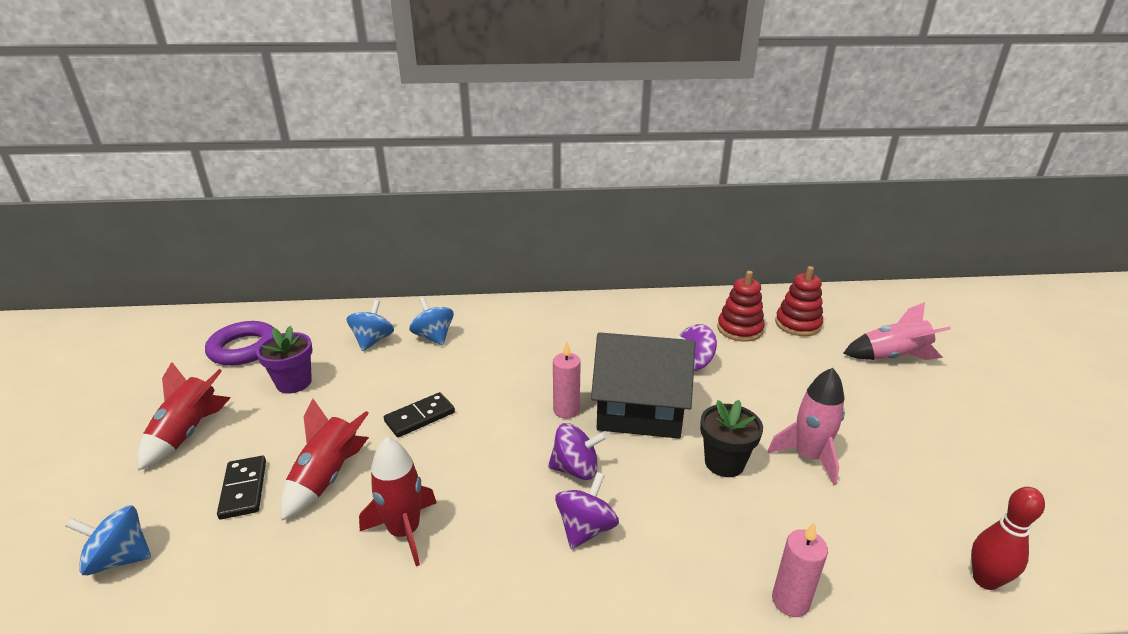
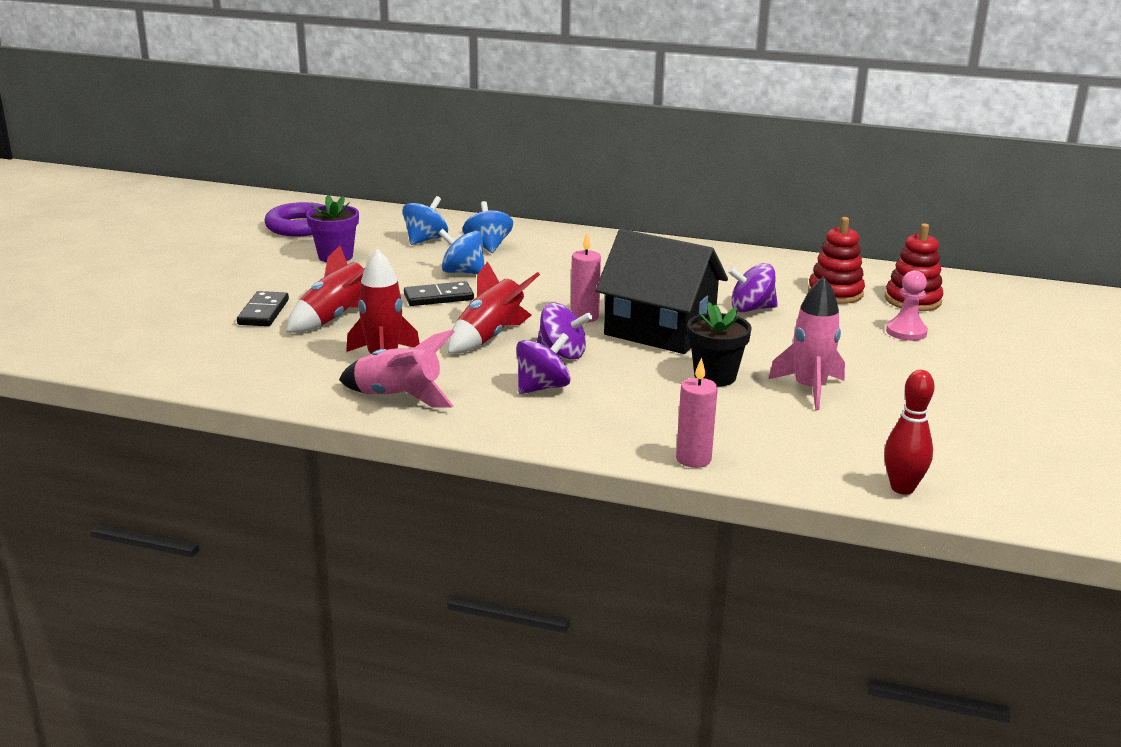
camera: 20 degrees right, 5 degrees down
blue spinning top [65,506,151,575] -> blue spinning top moved to [439,229,485,274]
red rocket [137,362,231,471] -> red rocket moved to [448,262,540,354]
pink rocket [844,302,951,360] -> pink rocket moved to [339,329,454,408]
none -> pink pawn [886,270,928,341]

